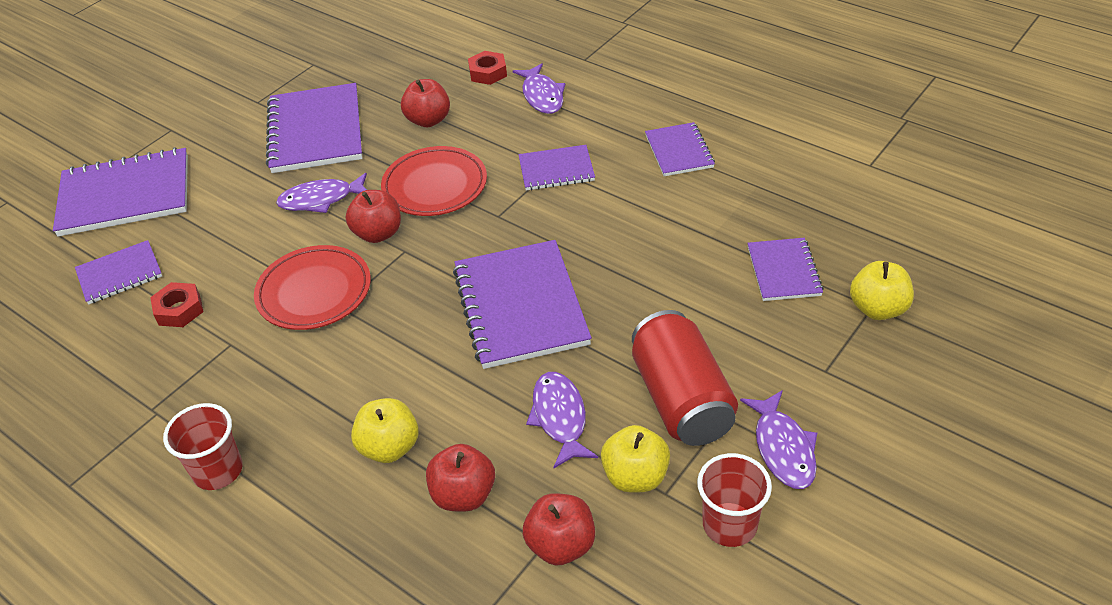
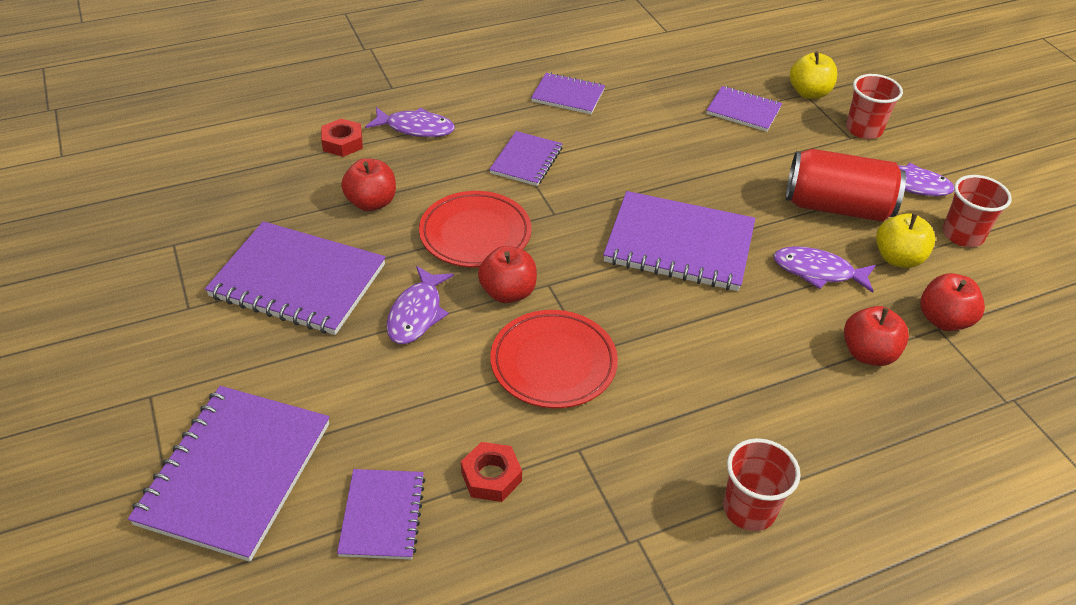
camera: 65 degrees left, 0 degrees up
yellow apple [351,398,419,463] -> none
none -> red cup [846,74,903,139]

